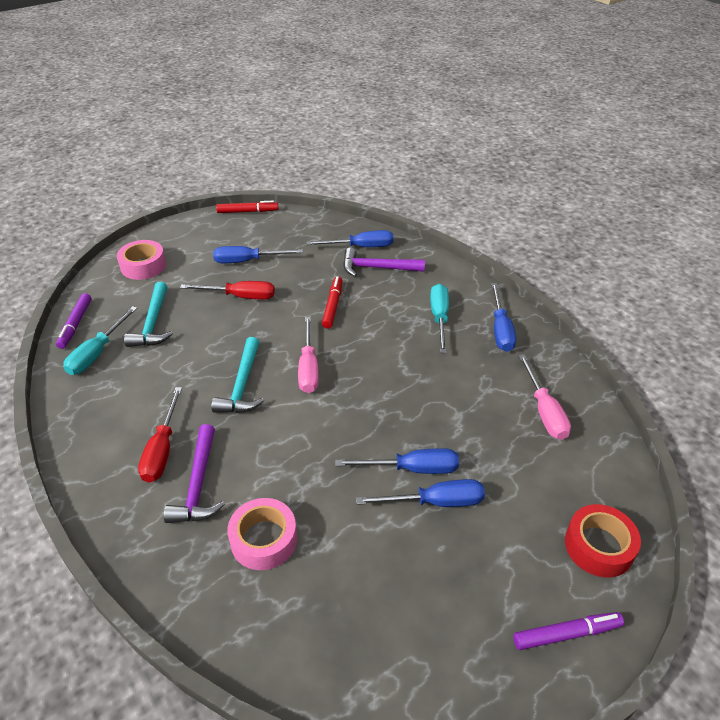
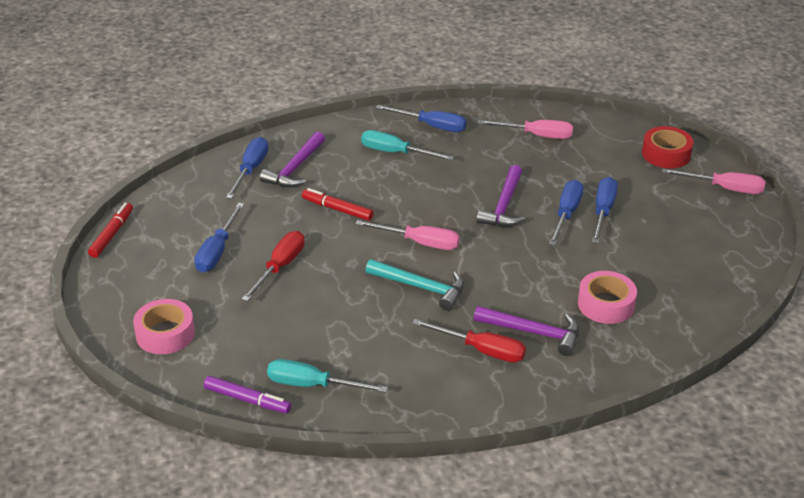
camera: 70 degrees left, 5 degrees down
turquoise screwdriver [63,306,137,375] -> turquoise screwdriver turned 150 degrees clockwise [267,359,388,393]
turquoise hammer [124,282,173,347] -> none
purple marker [513,612,624,650] -> pink screwdriver [662,169,765,194]
none -> purple hammer [476,165,525,227]

